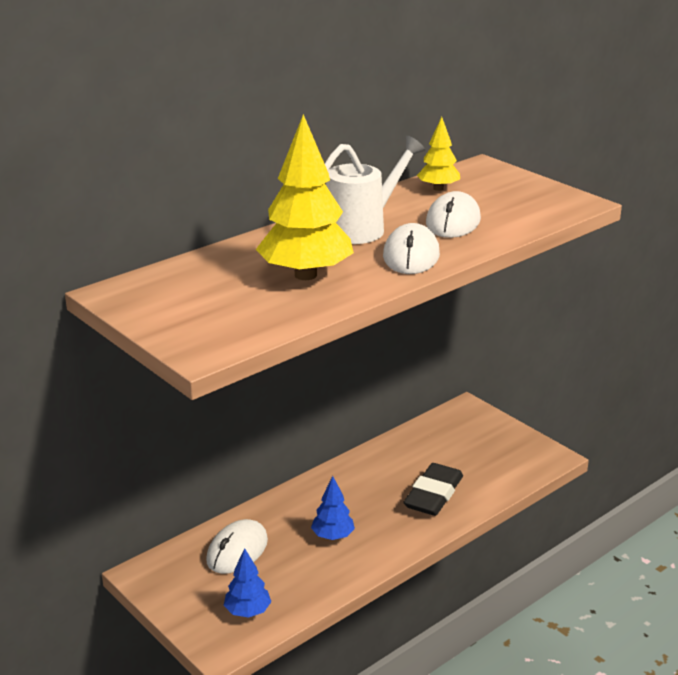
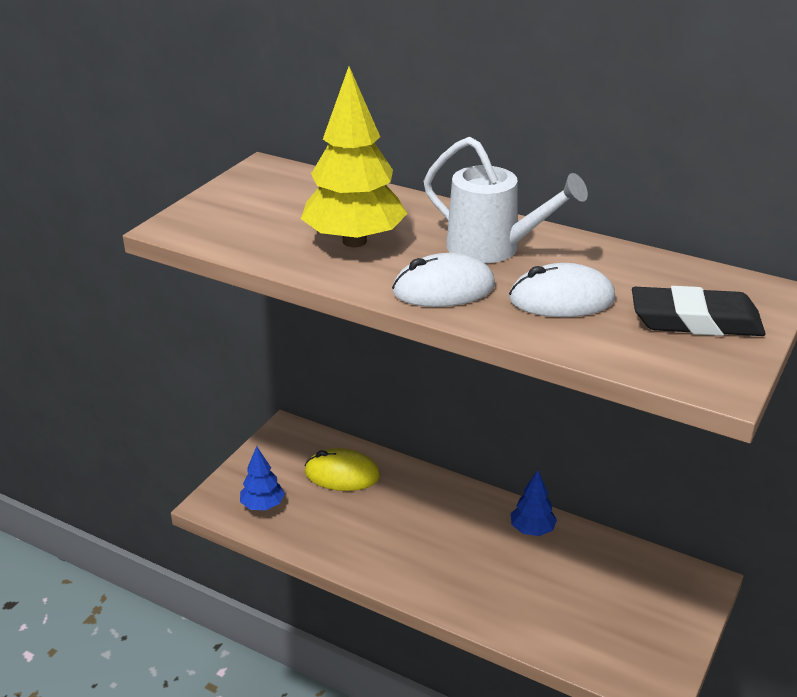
camera: 70 degrees right, 5 degrees up
white mouse [206,519,268,574] -> yellow mouse [305,448,380,491]
blue tree [311,476,355,540] -> blue tree moved to [511,470,557,536]
black eraser [404,463,463,516] -> black eraser moved to [632,286,766,336]
yellow tree [417,117,460,191] -> none

